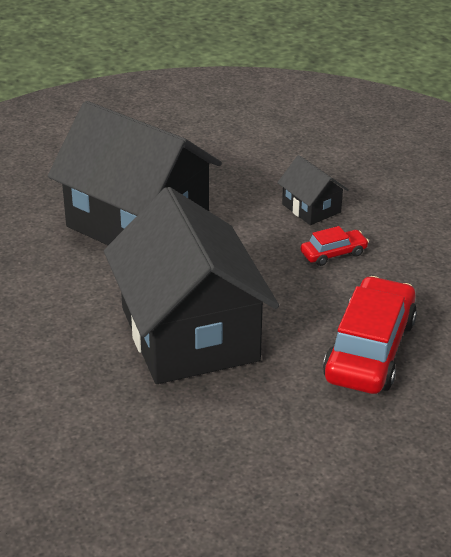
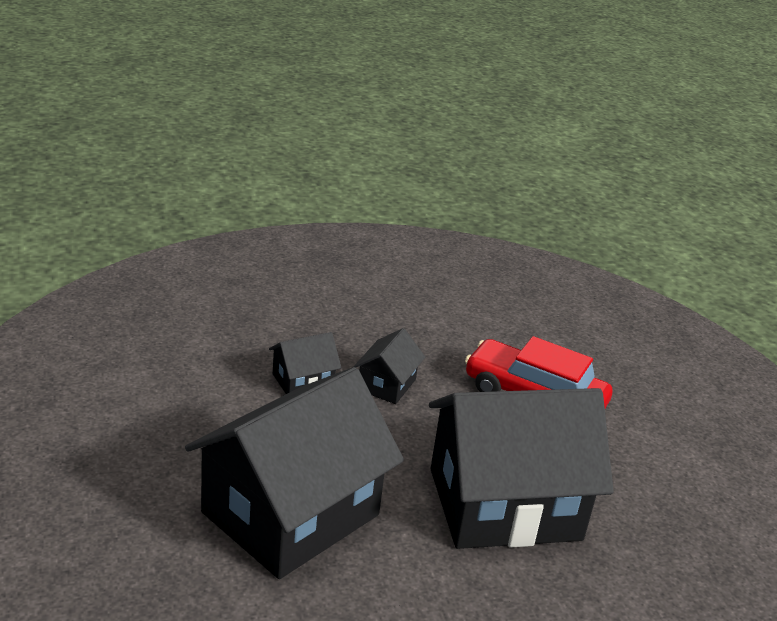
camera: 85 degrees left, 5 degrees down
red car [301,226,369,266] -> black house [354,328,425,404]

